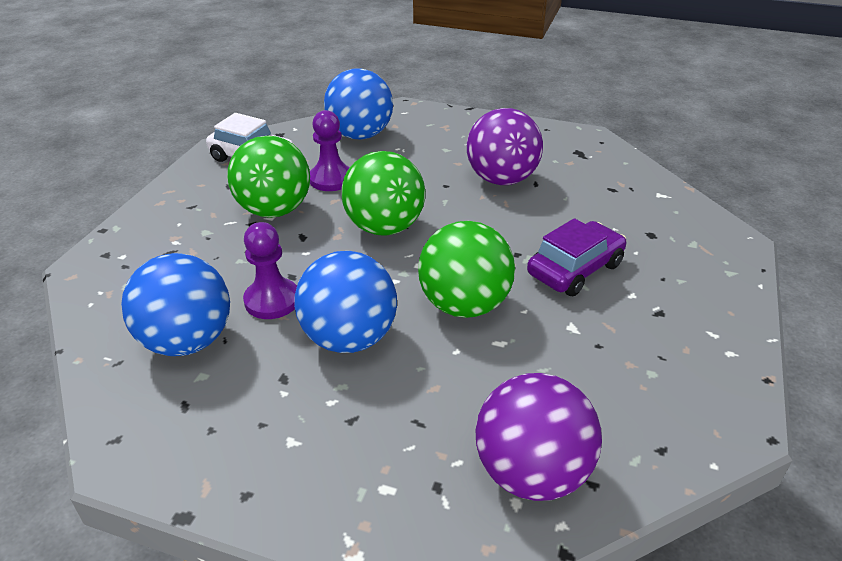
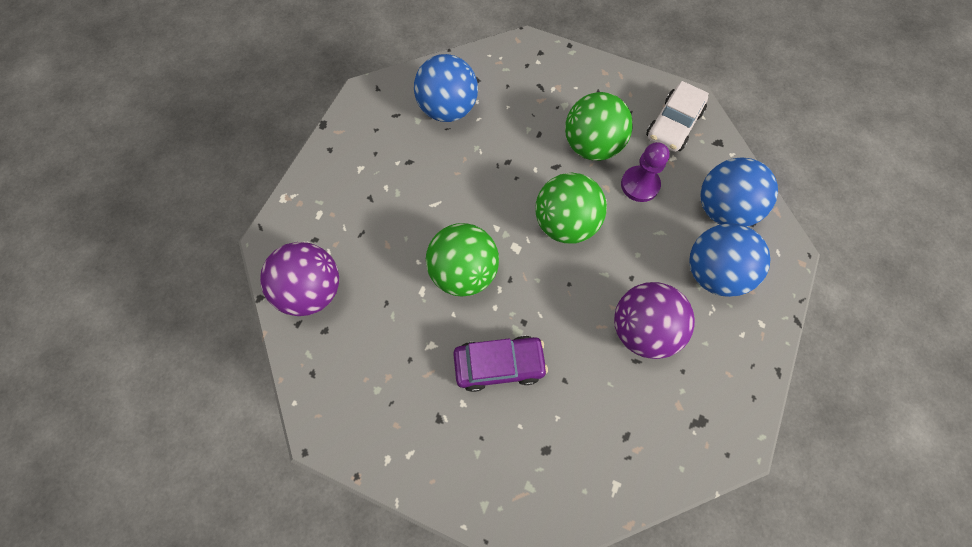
camera: 95 degrees right, 30 degrees up
purple pawn [243,222,297,319] -> none
blue ball [294,251,397,353] -> blue ball moved to [689,223,771,297]
purple car [527,218,626,297] -> purple car turned 60 degrees counterclockwise [453,336,548,392]

